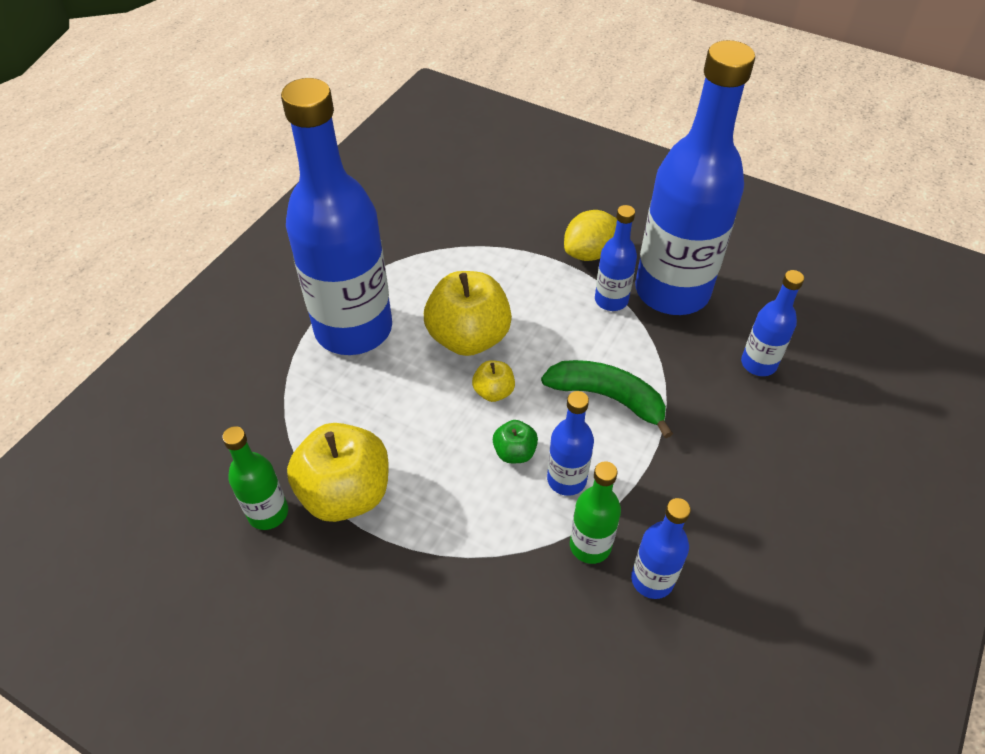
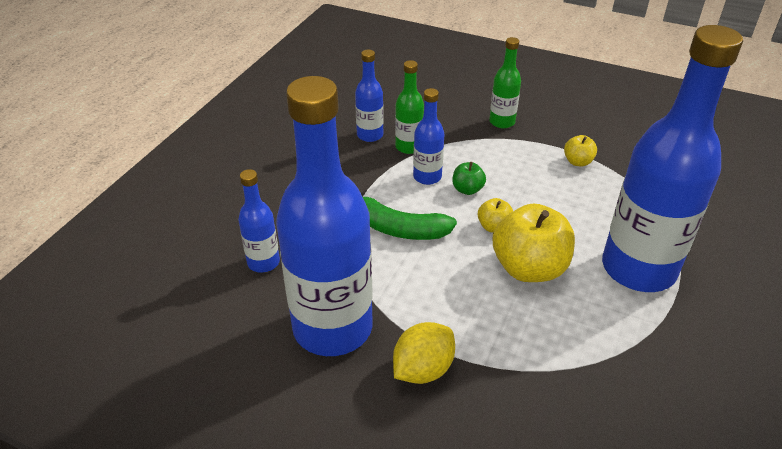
camera: 175 degrees right, 10 degrees down
green bottle [222,426,288,530] -> green bottle moved to [489,37,521,128]
yellow apple [287,423,389,522] -> yellow apple [564,135,597,166], size x0.48
blue bottle [595,205,637,311] -> none

